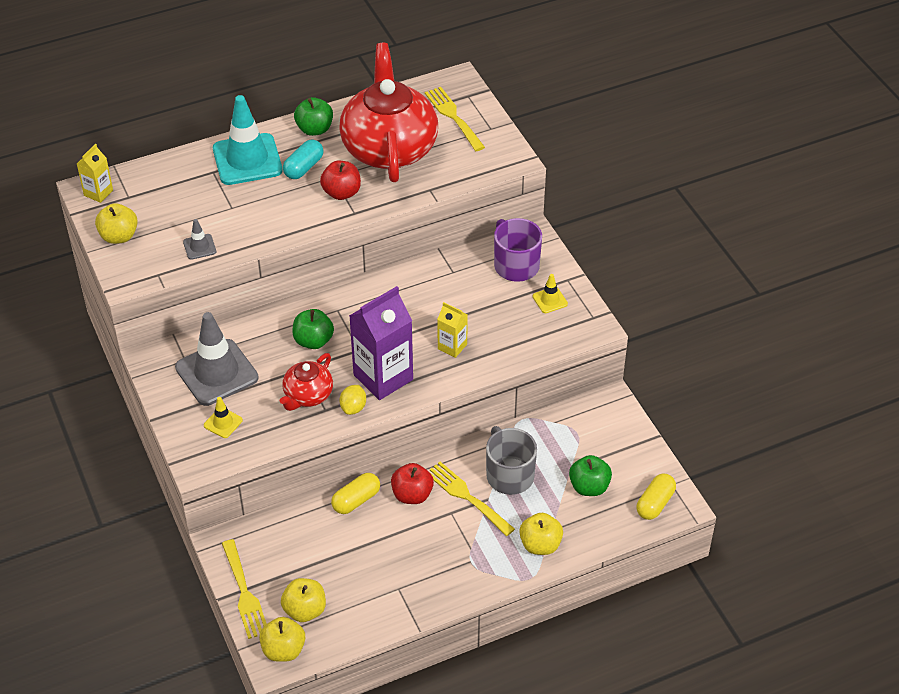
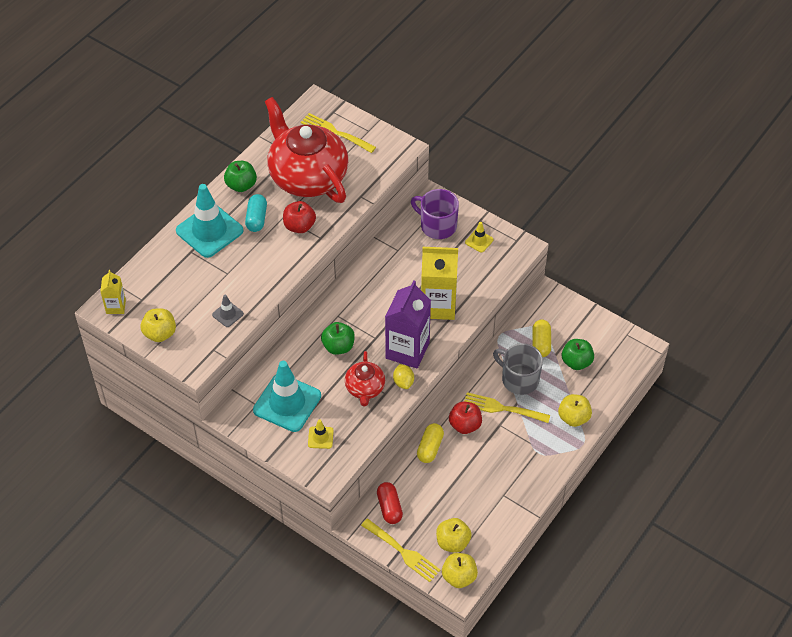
camera: 30 degrees left, 5 degrees up
grey traffic cone [175,312,259,406] -> turquoise traffic cone [253,361,321,432]
yellow carton [437,302,468,358] -> yellow carton [421,247,458,320], size x1.97
yellow capsule [637,474,676,520] -> yellow capsule moved to [533,319,551,357]
none -> red capsule [377,482,403,524]

